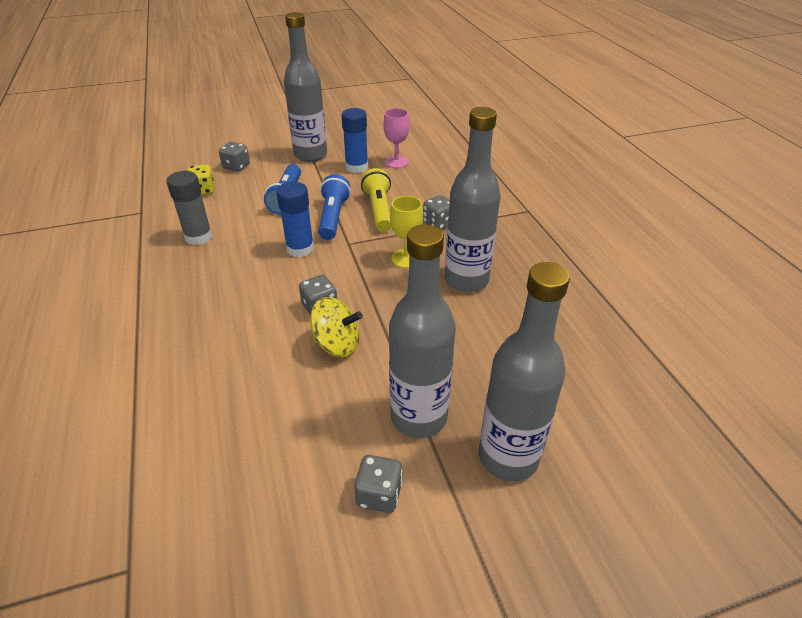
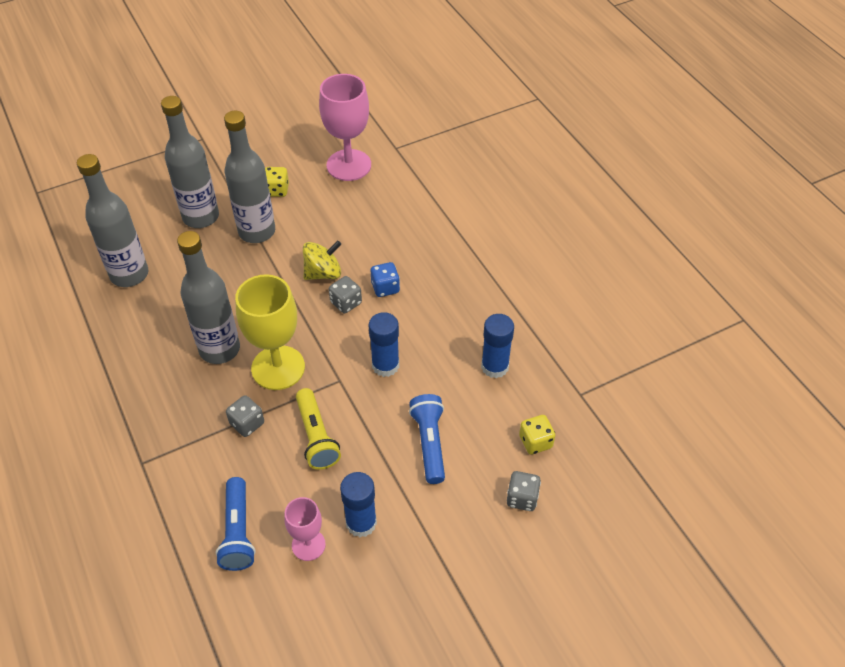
camera: 170 degrees right, 10 degrees up
grey glue stick [167,171,213,245] -> blue glue stick [481,314,514,378]
grey bottle [284,12,327,162] -> grey bottle moved to [77,154,148,287]
yellow spinning top [310,297,363,357] -> yellow spinning top turned 150 degrees clockwise [303,240,341,280]
blue flashlight [318,174,351,240] -> blue flashlight moved to [216,477,256,571]
grey dice [354,455,403,513] -> yellow dice [265,167,289,197]
yellow goblet [390,196,423,268] -> yellow goblet [235,274,305,390], size x1.80
none -> pink goblet [319,74,371,181]
none -> blue dice [371,262,400,297]

